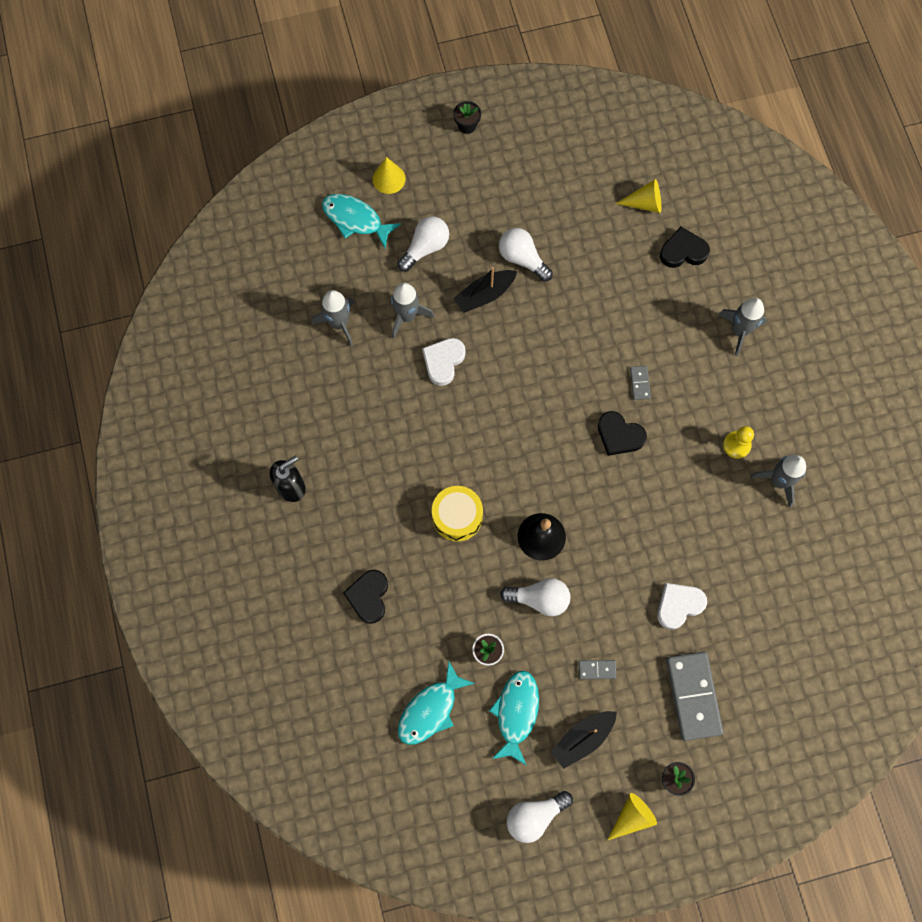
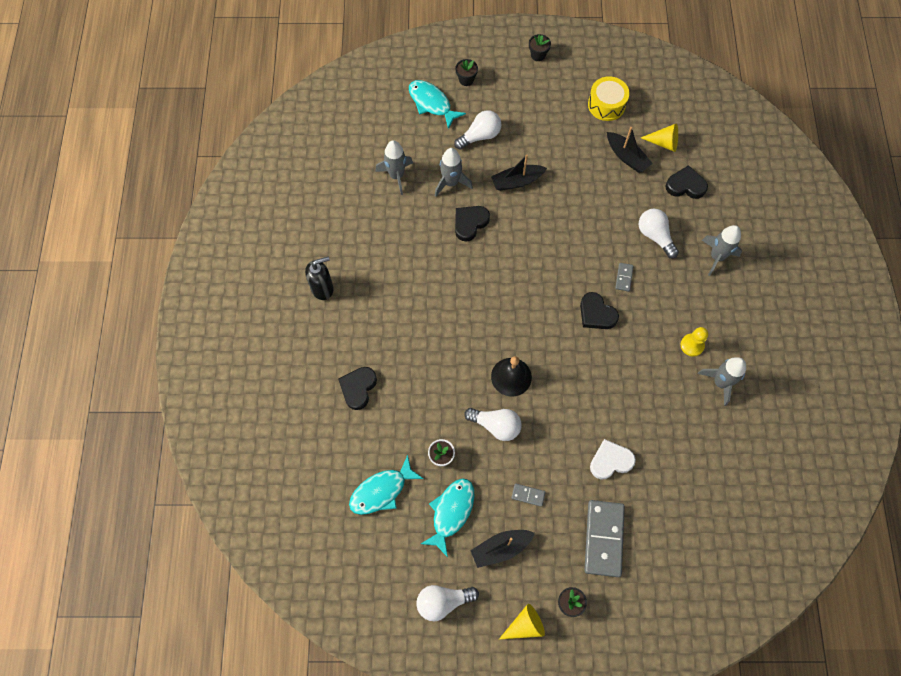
camera: 15 degrees right, 5 degrees down
yellow cone [372,157,406,194] -> black flower pot [455,59,478,86]
white heart [422,338,466,386] -> black heart [455,206,490,242]
yellow drum [432,486,483,542] -> yellow drum moved to [588,76,629,121]
white light bulb [499,228,553,282] -> white light bulb moved to [639,208,679,259]
none -> black boat [607,127,653,172]

